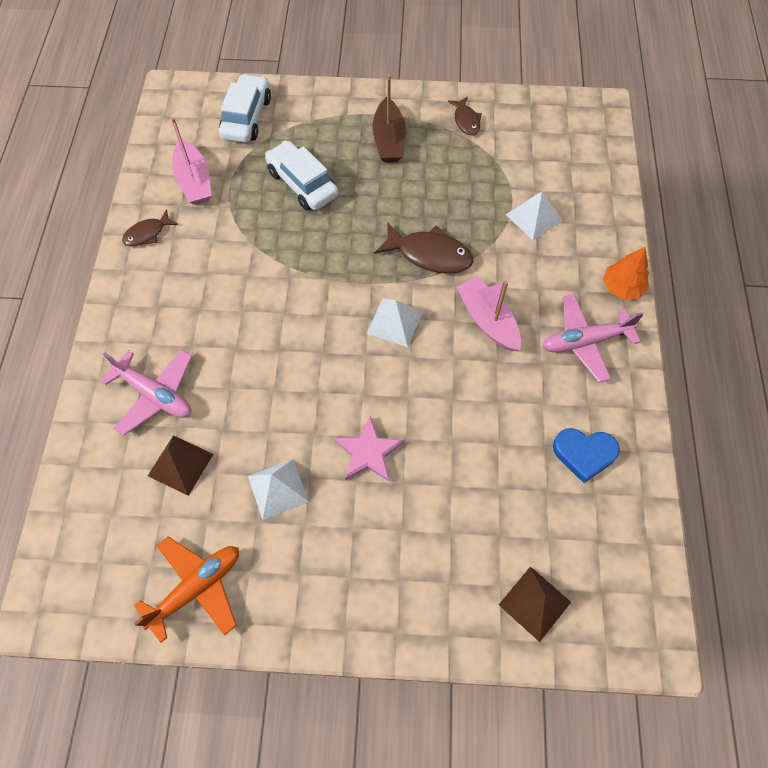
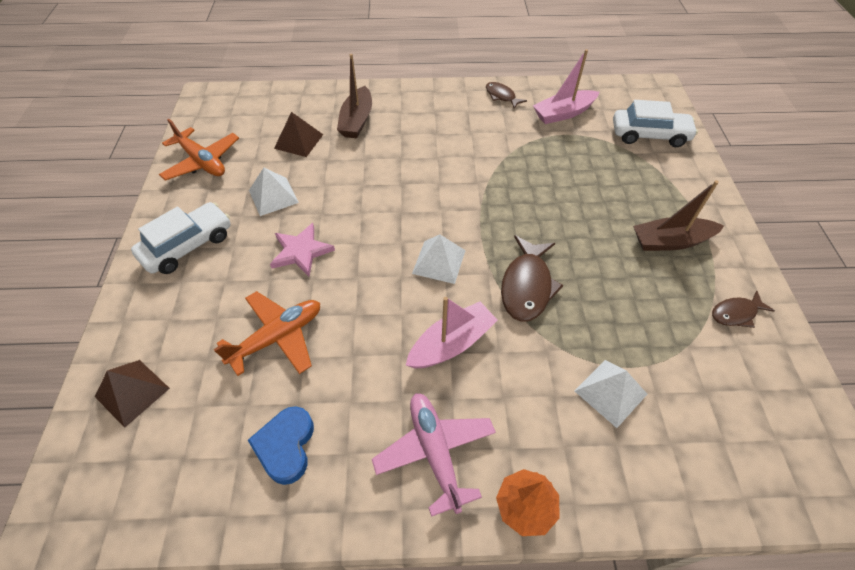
camera: 85 degrees right, 10 degrees down
pink plane [101,350,192,435] -> brown boat [337,54,372,138]
white car [265,140,338,210] -> white car moved to [131,202,231,274]
none -> orange plane [214,291,320,376]

